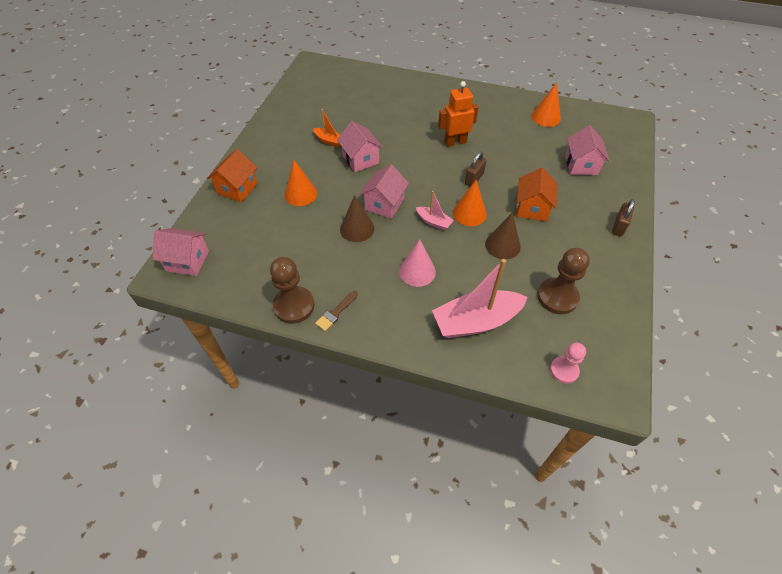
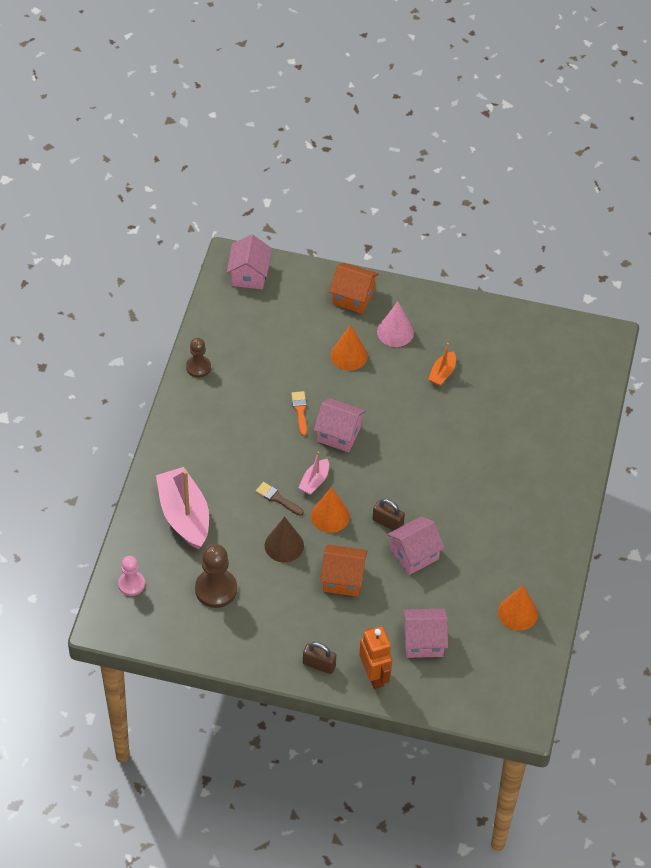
camera: 85 degrees right, 0 degrees up
brown pawn [270,257,314,324] -> brown pawn [186,338,211,378], size x0.63
brown brush [315,291,358,331] -> brown brush moved to [256,482,304,516]
pink house [337,121,383,172] -> pink house moved to [387,516,445,575]
brown cone [340,195,375,242] -> orange brush [291,391,307,436]
pink cone [399,239,436,287] -> pink cone moved to [377,302,414,347]
orange robot [438,81,479,147] -> orange robot moved to [359,626,392,689]

